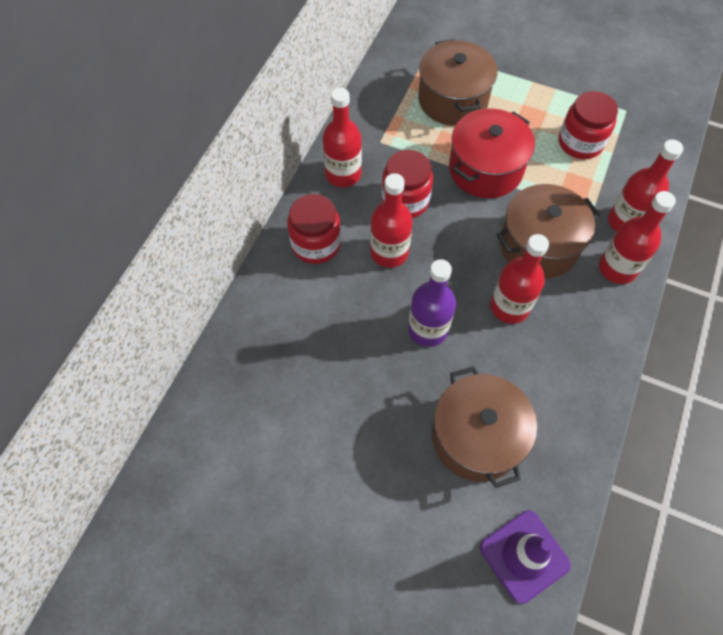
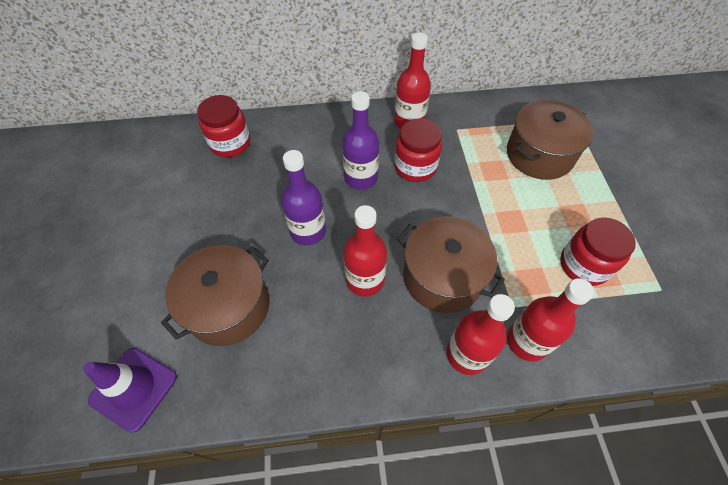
camera: 60 degrees right, 5 degrees down
red jar [287,194,341,264] -> red jar moved to [197,95,250,157]
red bottle [370,173,413,268] -> purple bottle [342,91,379,190]
red pot [449,109,535,198] -> none

